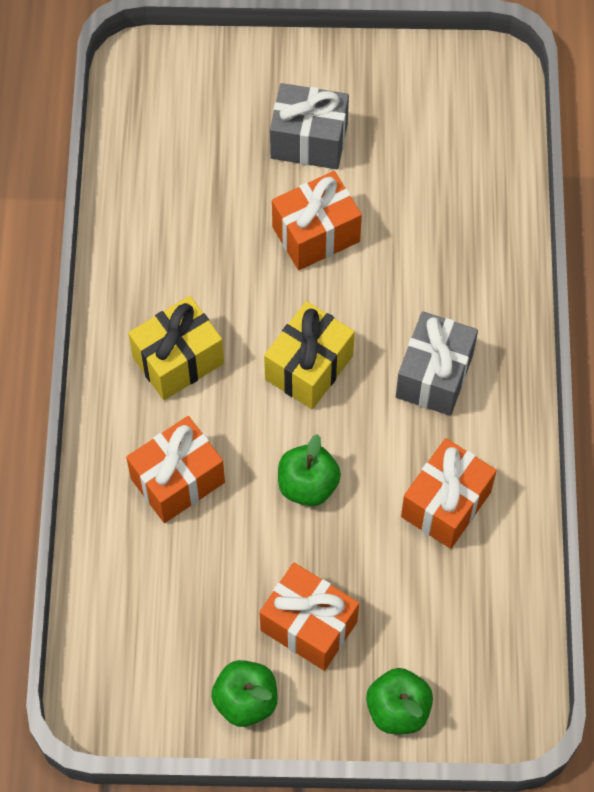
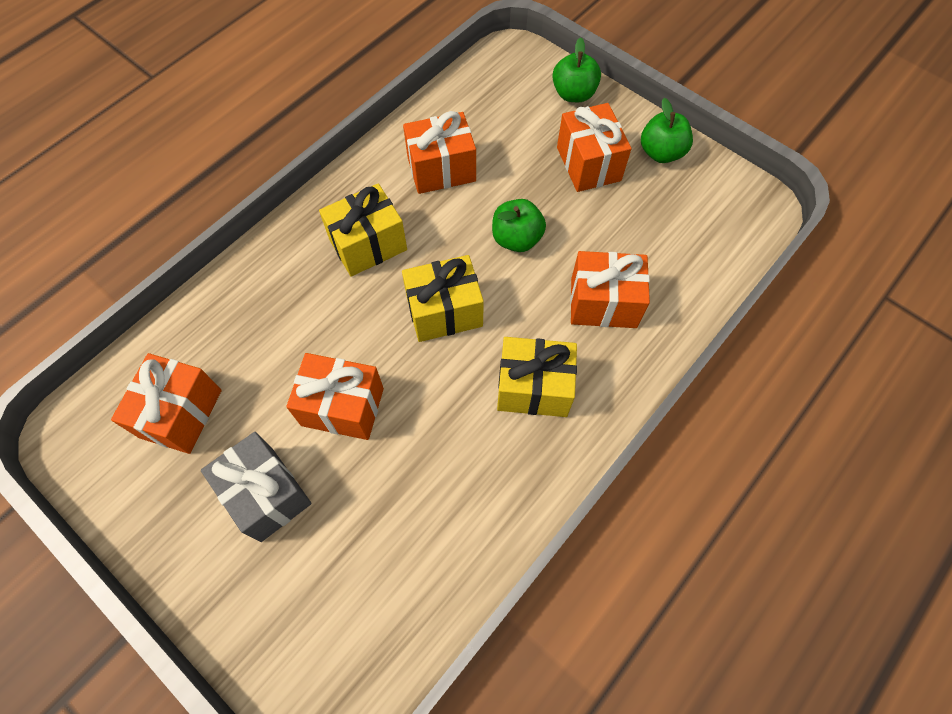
camera: 140 degrees left, 0 degrees up
grey gift [396,311,478,416] -> yellow gift [319,184,407,277]
none -> orange gift [111,353,222,454]

